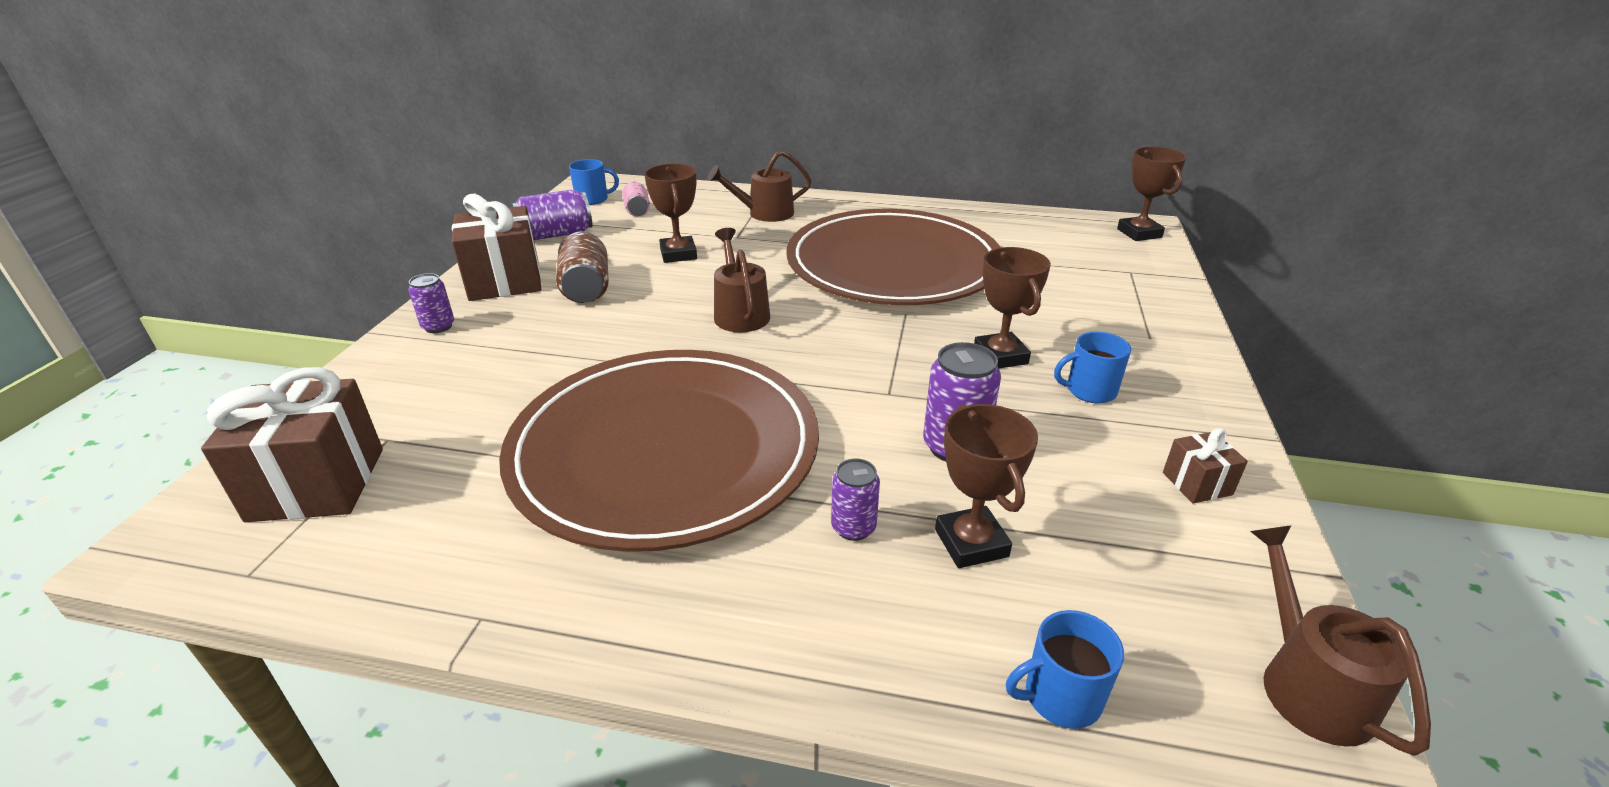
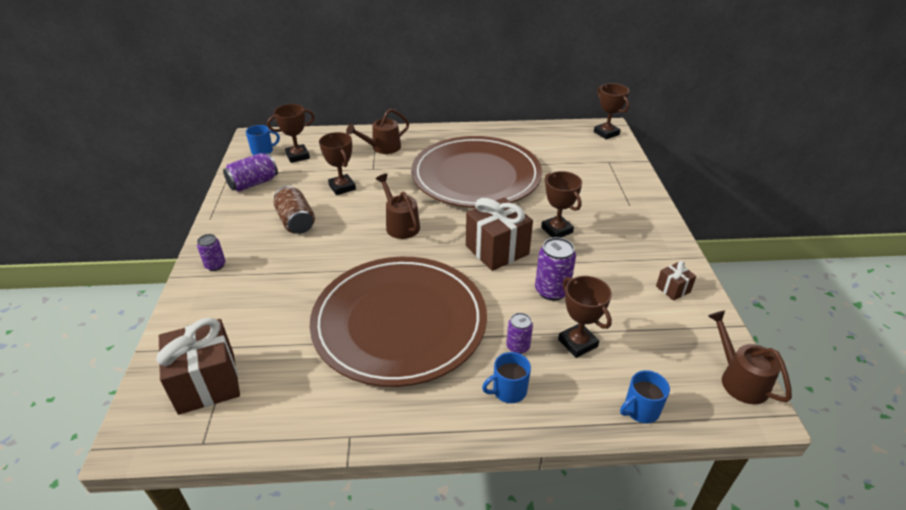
camera: 15 degrees left, 5 degrees up
brown gift [452,194,541,301] -> brown gift moved to [466,197,533,271]
pink can [622,182,650,216] -> brown trophy [267,104,315,163]
blue mug [1054,332,1131,403] -> blue mug moved to [482,352,531,403]

